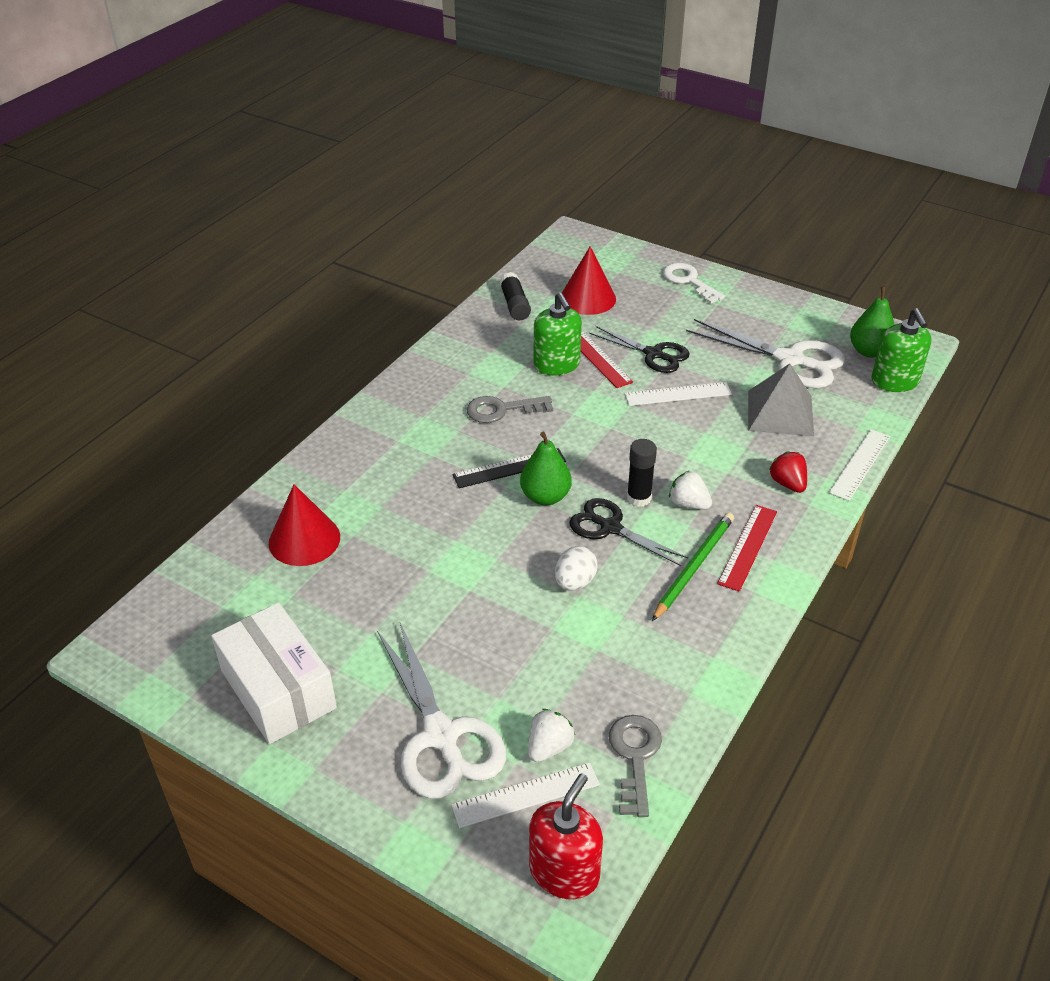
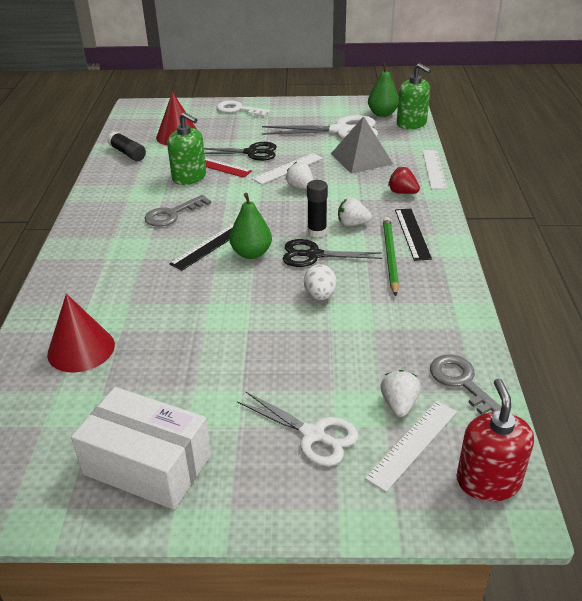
camera: 30 degrees left, 5 degrees down
white scissors [377,623,506,799] -> white scissors [237,391,358,466], size x0.66
red ruler [717,505,777,592] -> black ruler [395,209,432,261]
none -> white strawberry [285,161,313,189]

